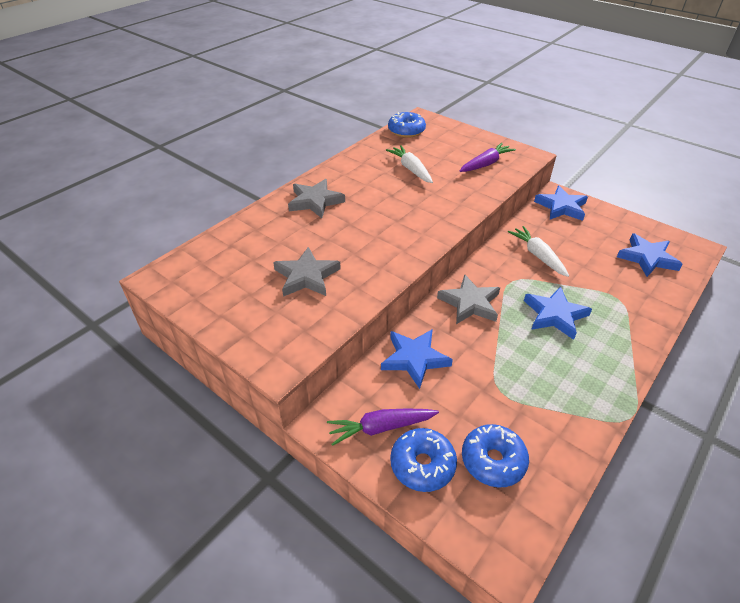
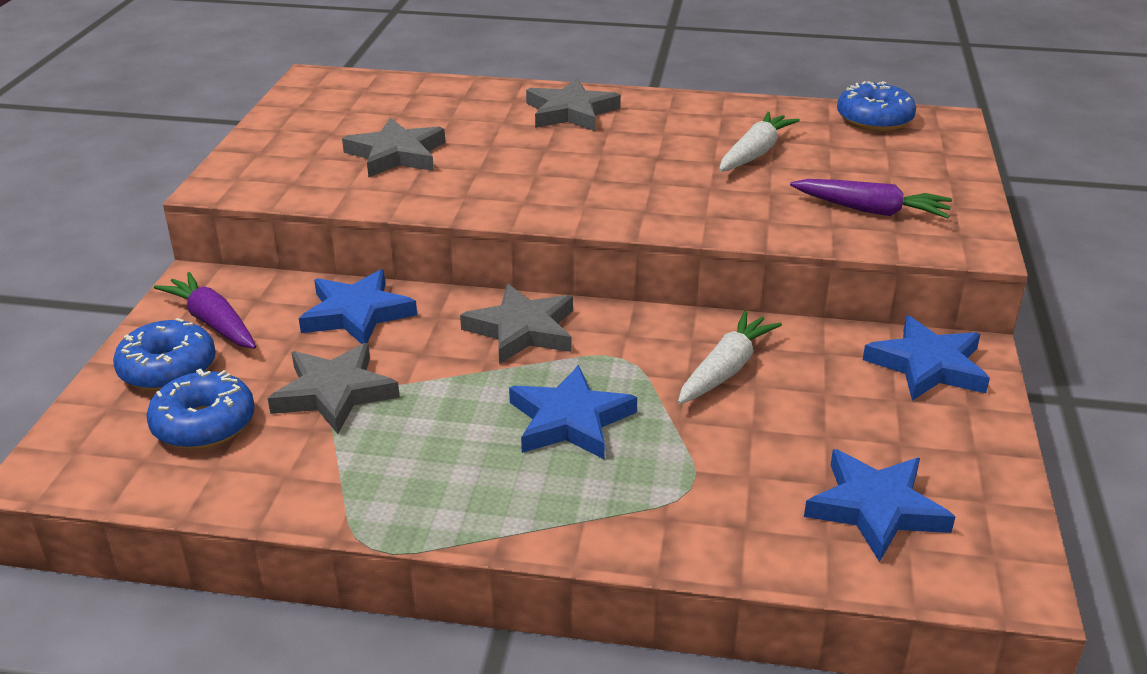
camera: 60 degrees right, 10 degrees down
none -> grey star [268,343,400,434]

